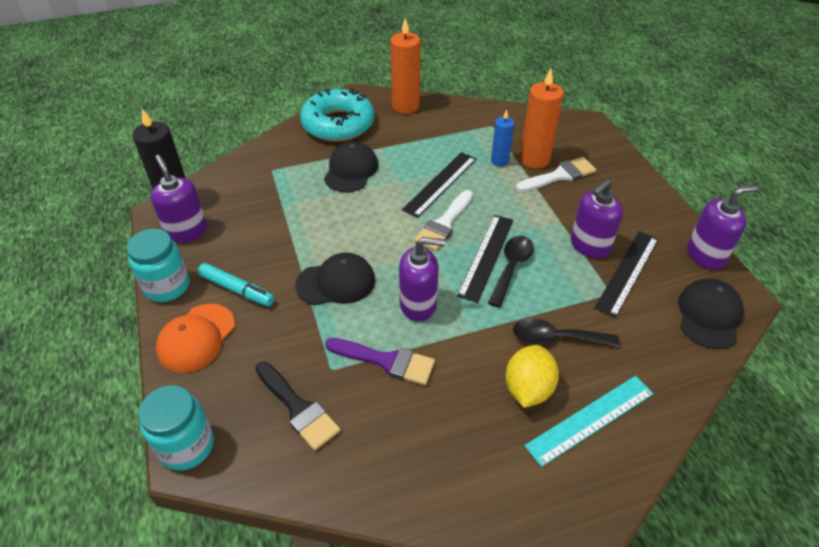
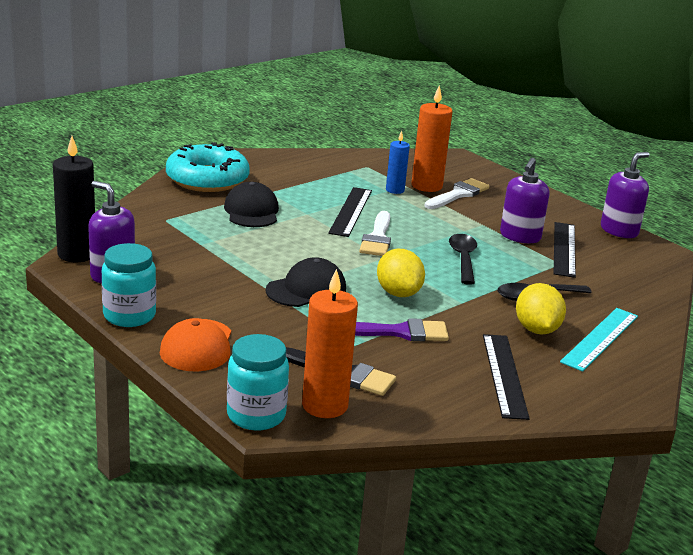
camera: 25 degrees left, 20 degrees down
turquoise marker [198,263,275,307] -> none
orange candle [390,18,420,114] -> orange candle moved to [302,269,358,418]
purple soap dispenser [399,237,445,322] -> yellow lemon [377,249,425,297]
black ruler [457,215,514,303] -> black ruler moved to [483,334,530,420]
black cap [678,279,744,349] -> none

